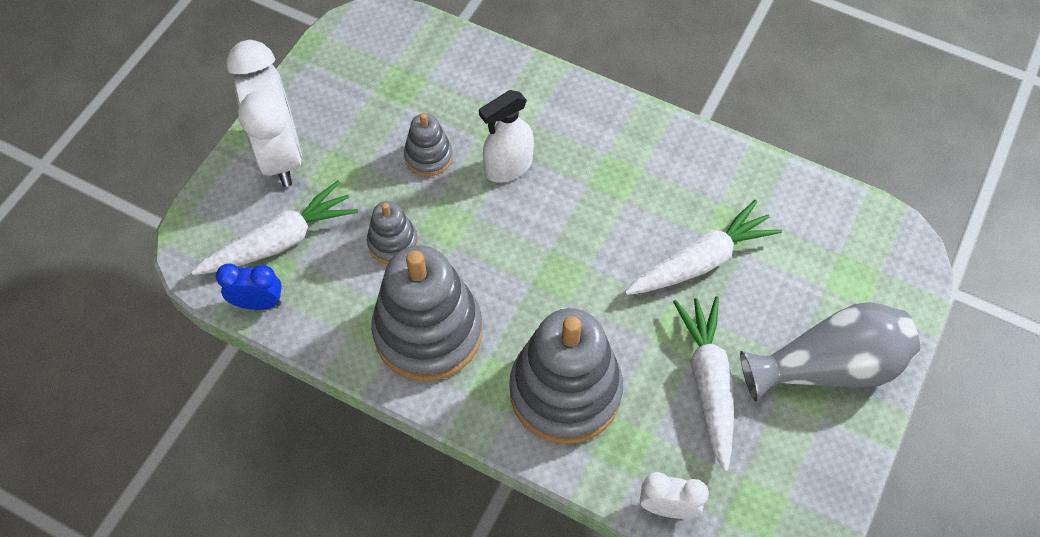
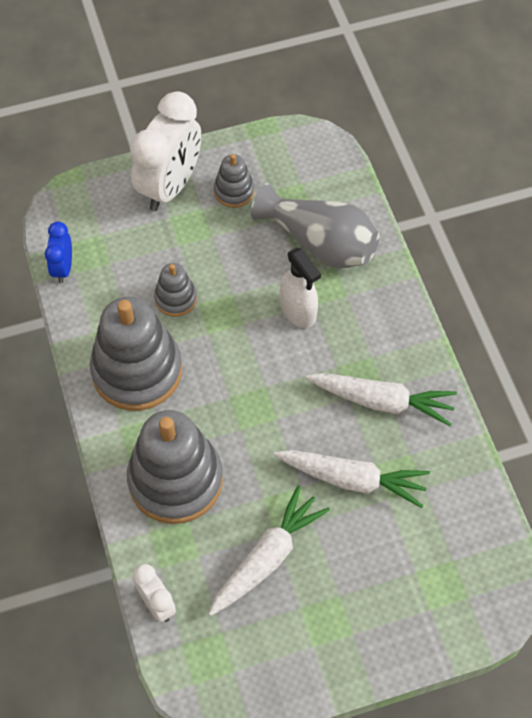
camera: 45 degrees right, 0 degrees up
white carrot [191,180,358,275] -> white carrot moved to [306,373,457,426]
blue clock [216,264,282,310] -> blue clock turned 135 degrees counterclockwise [45,221,72,283]
grey stacking toy [404,113,453,176] -> grey stacking toy moved to [214,154,254,208]
white spray bottle [479,90,534,183] -> white spray bottle turned 135 degrees counterclockwise [280,247,321,328]
grey vase [740,302,920,401] -> grey vase moved to [251,183,380,268]

